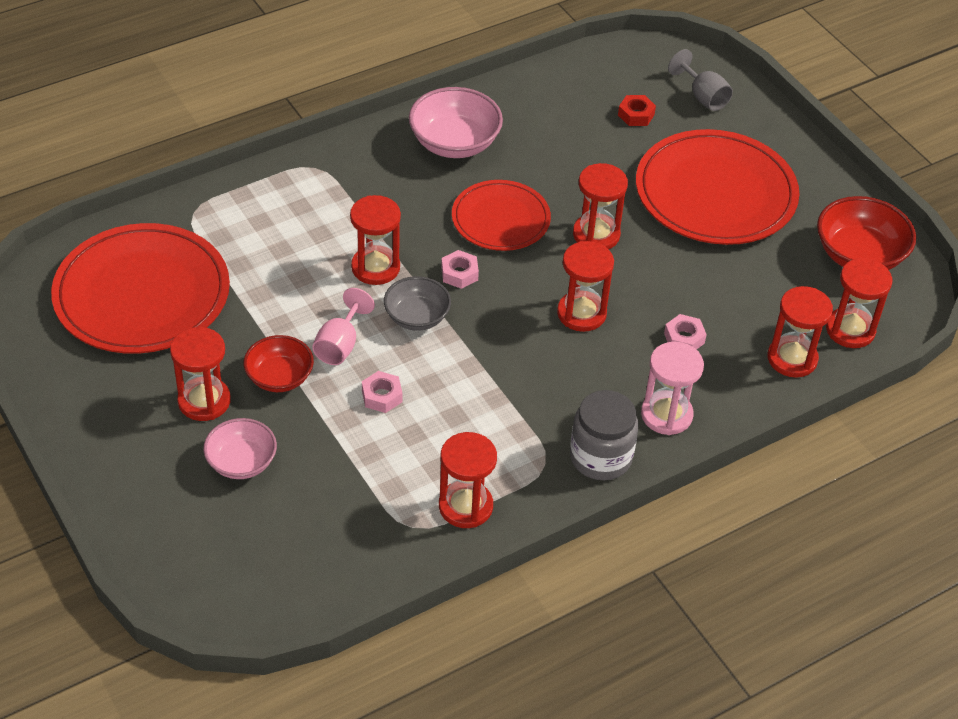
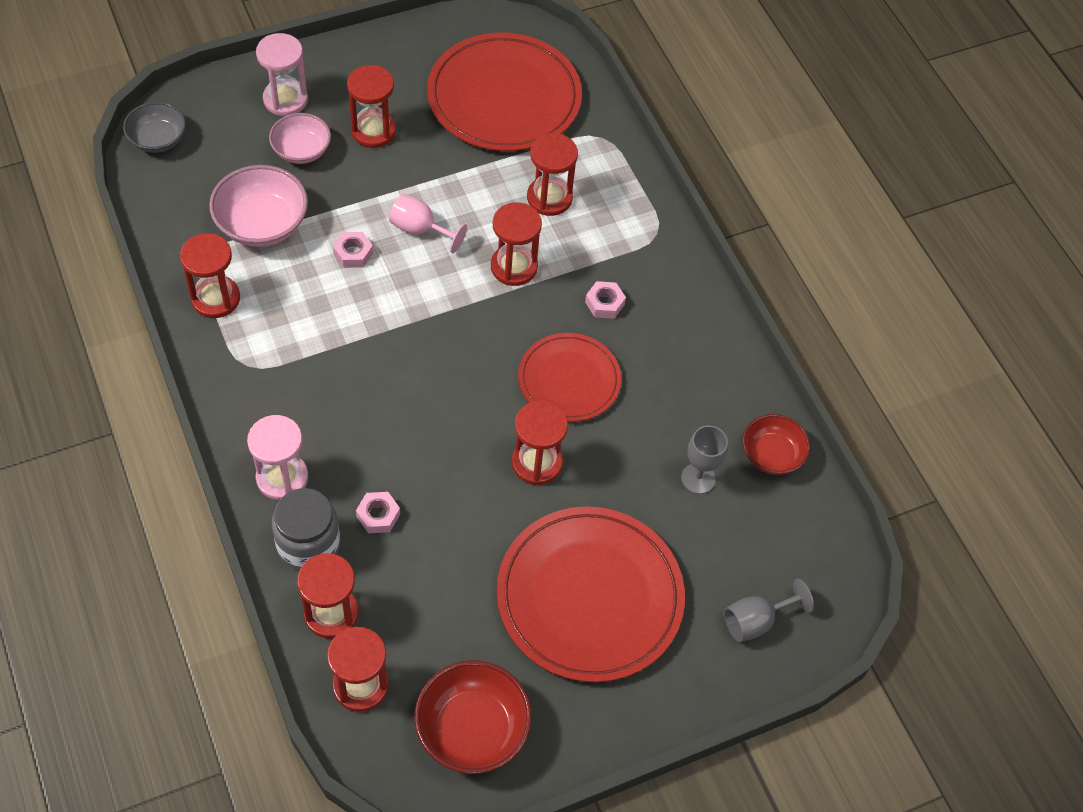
camera: 95 degrees right, 10 degrees up
red bowl [243,335,314,392] -> red bowl moved to [743,414,810,475]
grey bowl [384,276,451,331] -> grey bowl moved to [123,102,186,153]
pink bowl [409,87,503,158] -> pink bowl moved to [209,165,308,247]
pink nut [441,250,479,289] -> pink nut moved to [585,281,626,319]
red hourglass [557,241,614,332] -> red hourglass moved to [527,133,578,216]
grey jar [570,390,638,480] -> grey jar moved to [272,488,340,571]
red nut [618,95,656,126] -> none
none -> pink hourglass [256,33,308,116]
none -> grey goblet [681,425,728,494]

